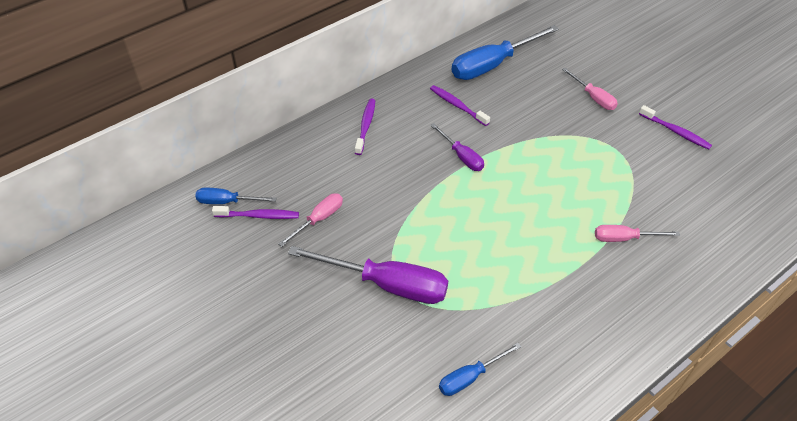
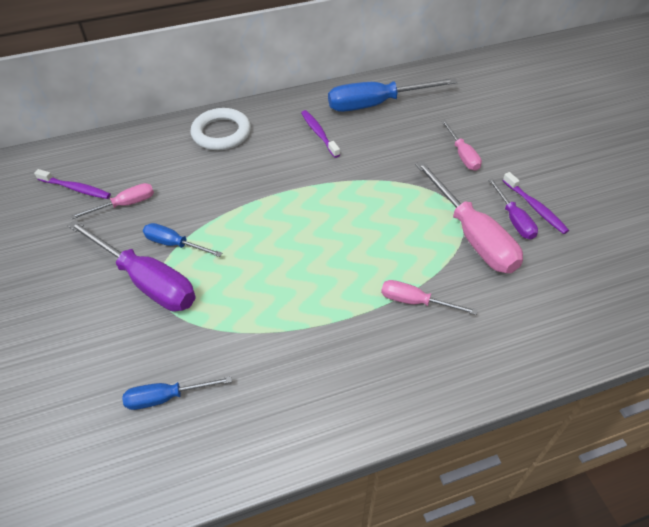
camera: 20 degrees right, 0 degrees up
blue screwdriver [195,188,276,204] -> blue screwdriver moved to [143,223,222,257]
purple toothbrush [355,98,375,155] -> white ring [191,108,251,150]
purple screwdriver [430,123,484,171] -> purple screwdriver moved to [488,178,538,240]
none -> pink screwdriver [415,161,523,273]

